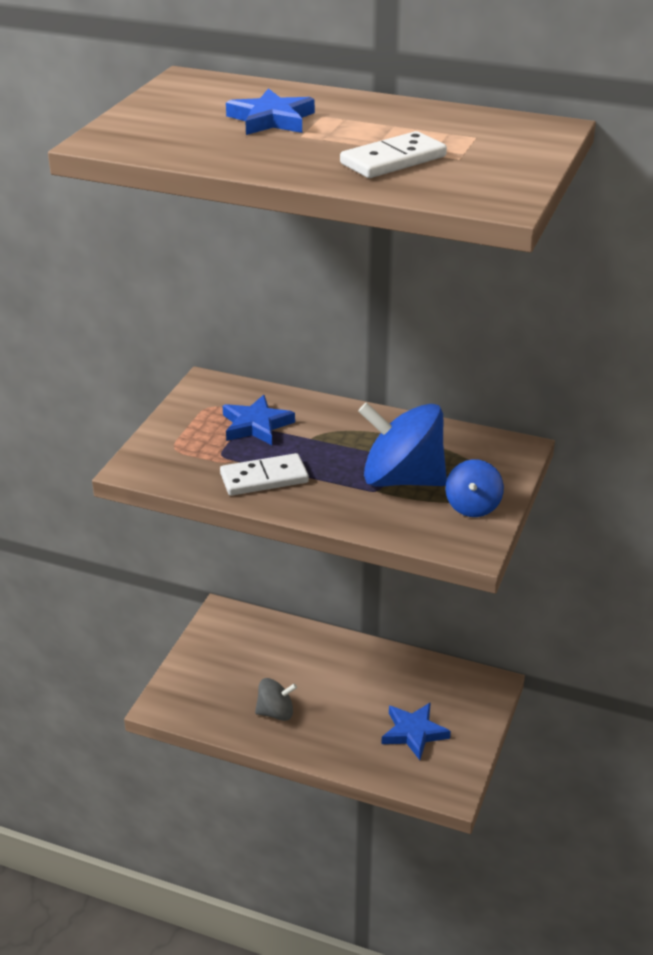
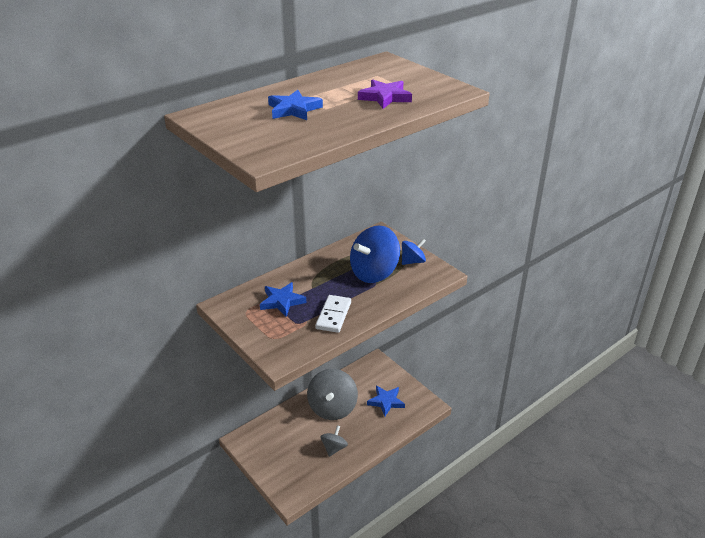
camera: 60 degrees left, 0 degrees up
white domino [340,131,447,178] -> purple star [358,79,412,109]
blue spinning top [445,459,504,517] -> blue spinning top turned 75 degrees counterclockwise [402,238,426,265]
none -> grey spinning top [307,369,358,420]

